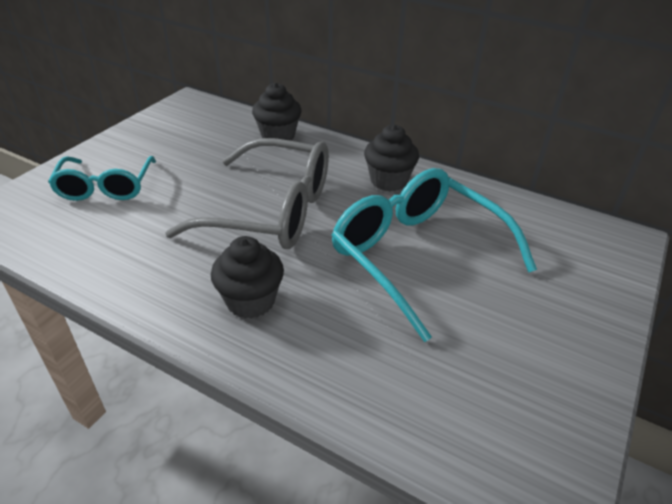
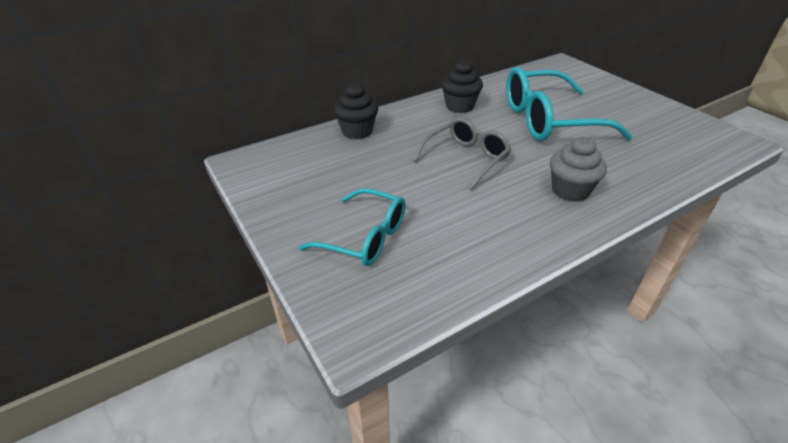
camera: 60 degrees left, 0 degrees up
grey glasses [165,138,329,249] -> grey glasses [413,118,511,190], size x0.62
black cupcake [211,236,284,319] -> grey cupcake [550,137,607,202]

